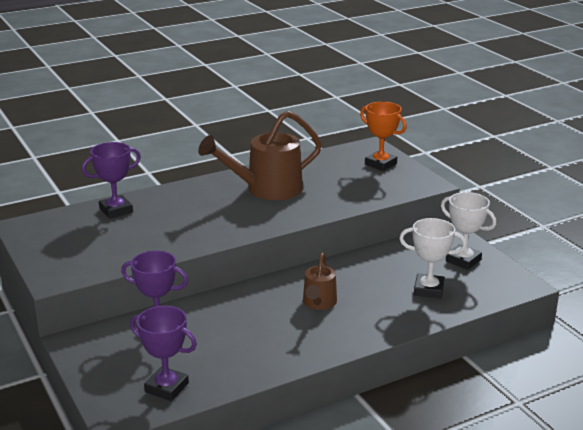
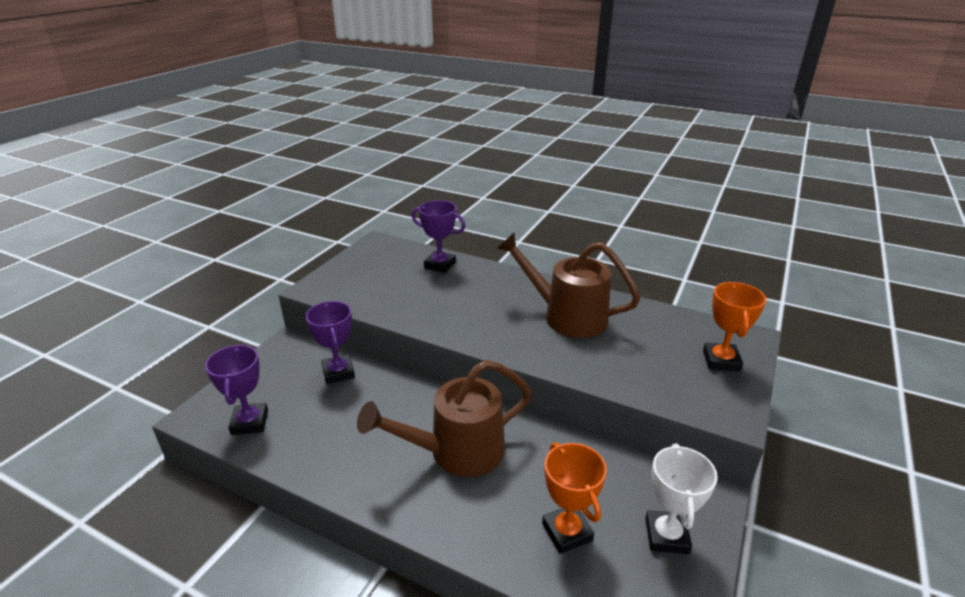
camera: 55 degrees right, 5 degrees up
brown watering can [303,252,337,310] -> brown watering can [357,360,532,477], size x1.81
white trophy [399,218,467,299] -> orange trophy [542,442,607,554]

